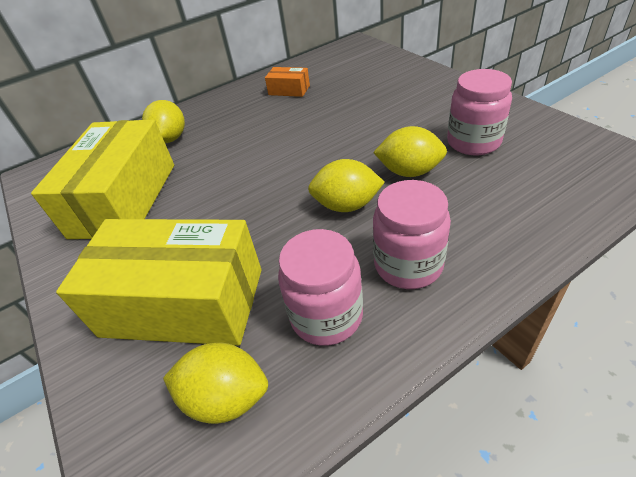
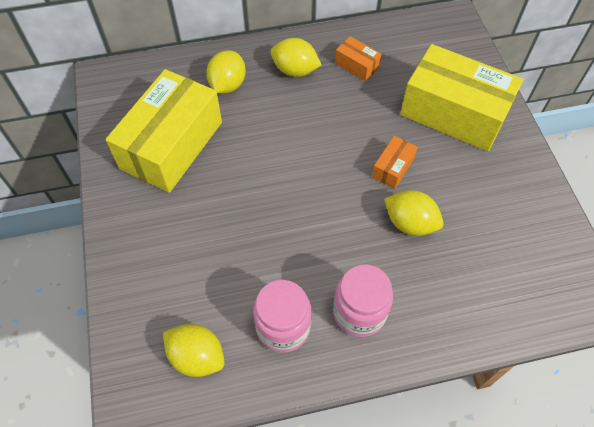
camera: 15 degrees right, 15 degrees up
yellow box [56,219,261,346] -> yellow box moved to [400,44,523,151]
yellow lemon [308,159,385,212] -> yellow lemon moved to [271,38,321,77]
pink jar [447,69,512,155] -> none
none -> orange box [372,136,418,189]

